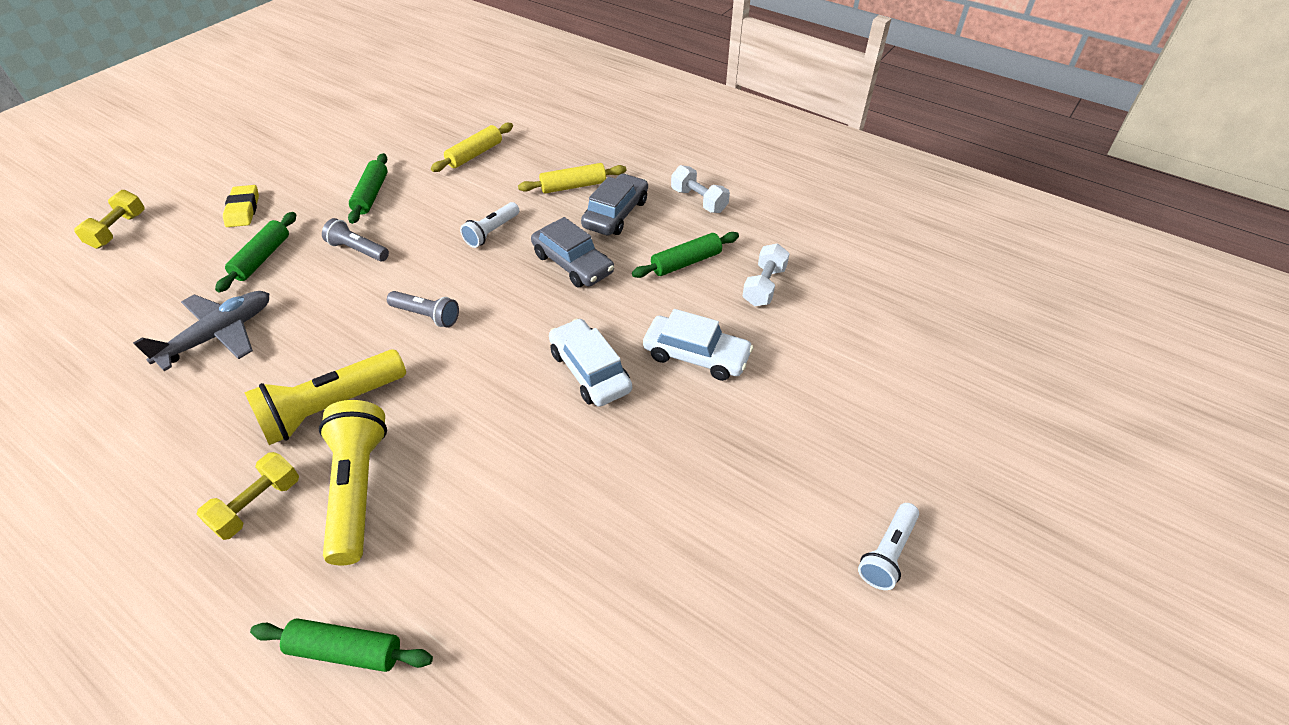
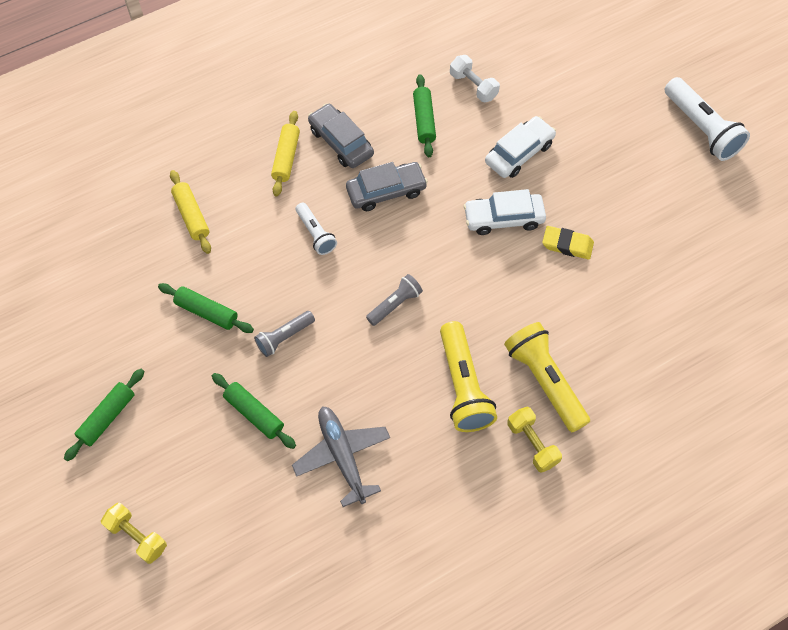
camera: 65 degrees left, 15 degrees up
yellow eraser [223,185,259,227] -> yellow eraser moved to [542,226,594,259]
green rolling pin [250,618,433,672] -> green rolling pin moved to [64,369,144,461]
yellow flashlight [319,400,387,565] -> yellow flashlight turned 45 degrees clockwise [504,322,590,432]
white dumbbell [671,165,730,213] -> none
white flashlight [858,503,919,590] -> white flashlight [664,77,750,161], size x1.75

